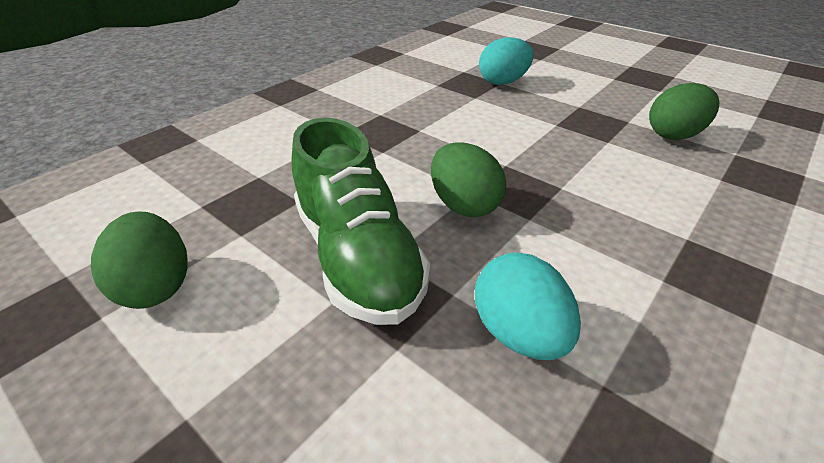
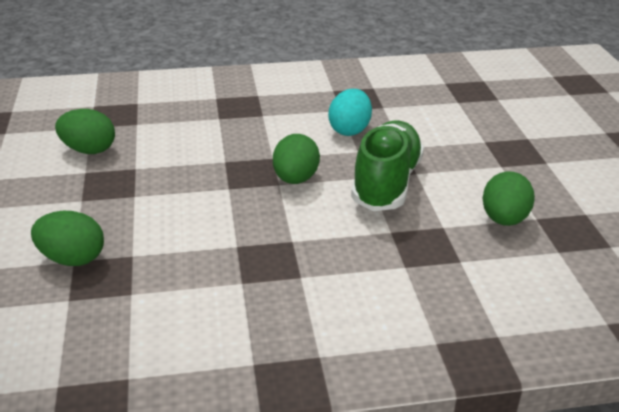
camera: 140 degrees left, 5 degrees down
turquoise egg [479,37,534,85] -> green egg [31,211,104,266]

